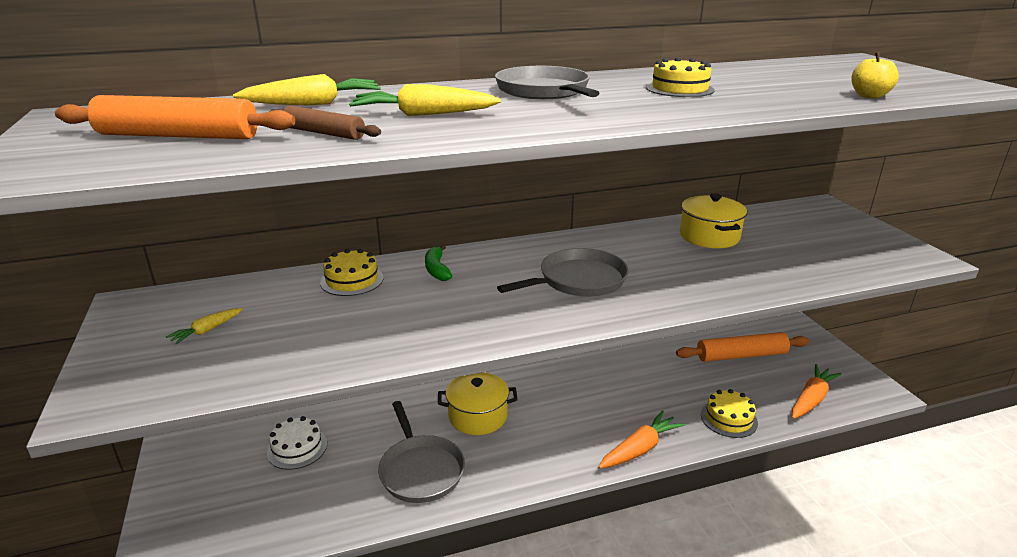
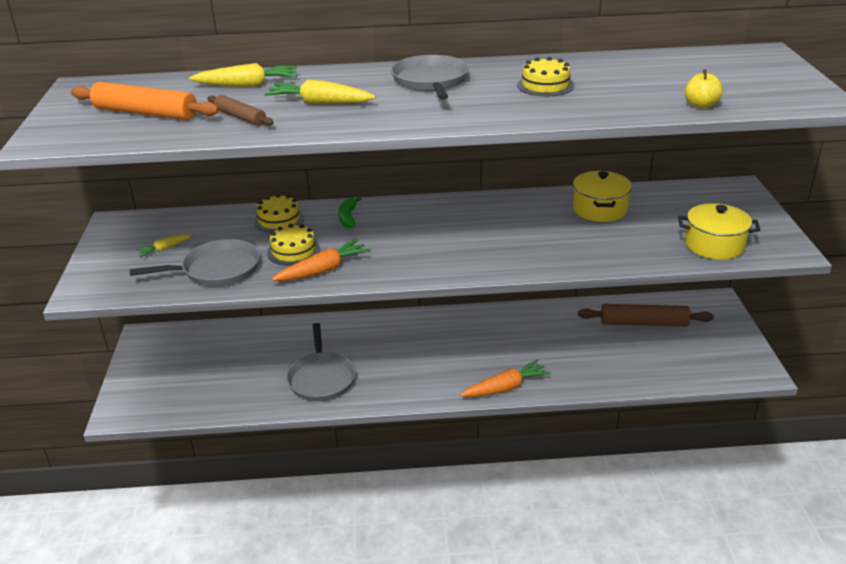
camera: 15 degrees right, 5 degrees up
white cake [267,416,327,470] -> none
yellow pot [438,372,518,435] -> yellow pot moved to [678,203,760,260]
grey pan [497,248,629,297] -> grey pan moved to [129,239,260,286]
orange rolling pin [676,332,809,362] -> brown rolling pin [578,304,714,327]
yellow cake [701,389,758,438] -> yellow cake moved to [267,224,320,266]
orange carrot [792,364,842,419] -> orange carrot moved to [272,239,371,281]

